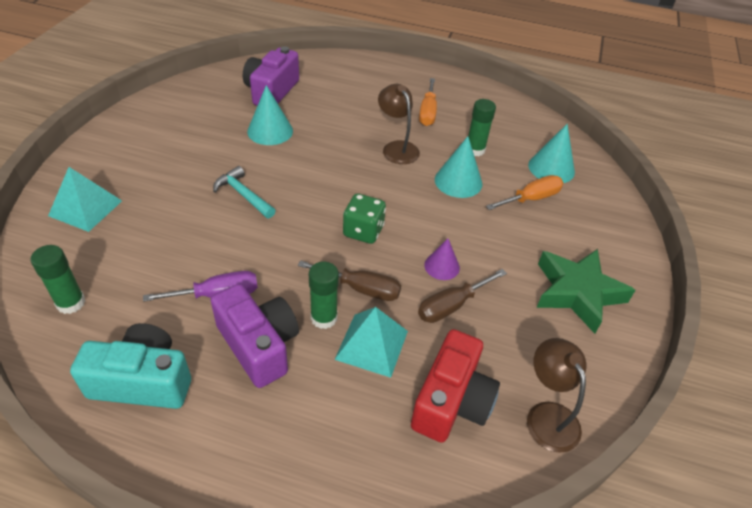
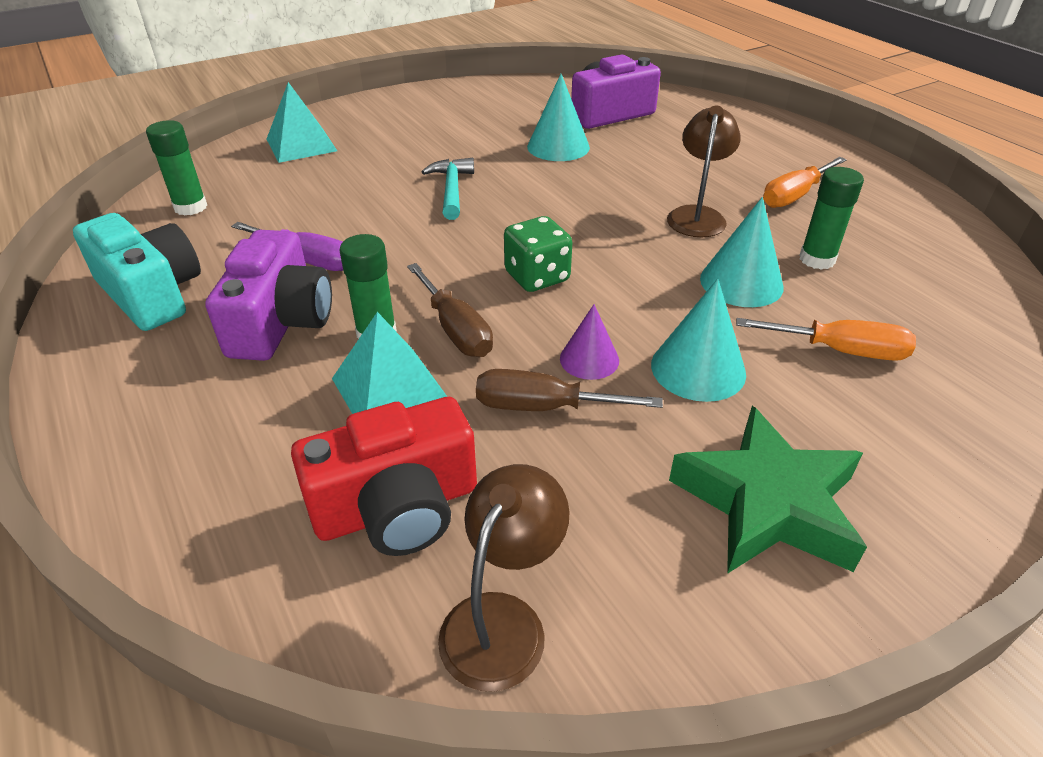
camera: 45 degrees right, 5 degrees down
turquoise cone [528,124,575,183] -> turquoise cone moved to [651,279,746,402]

